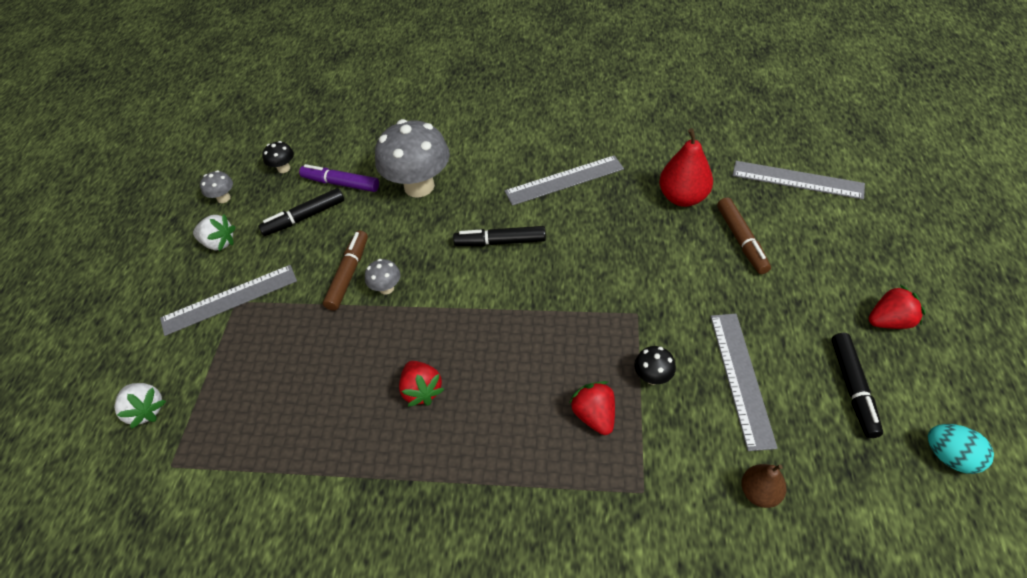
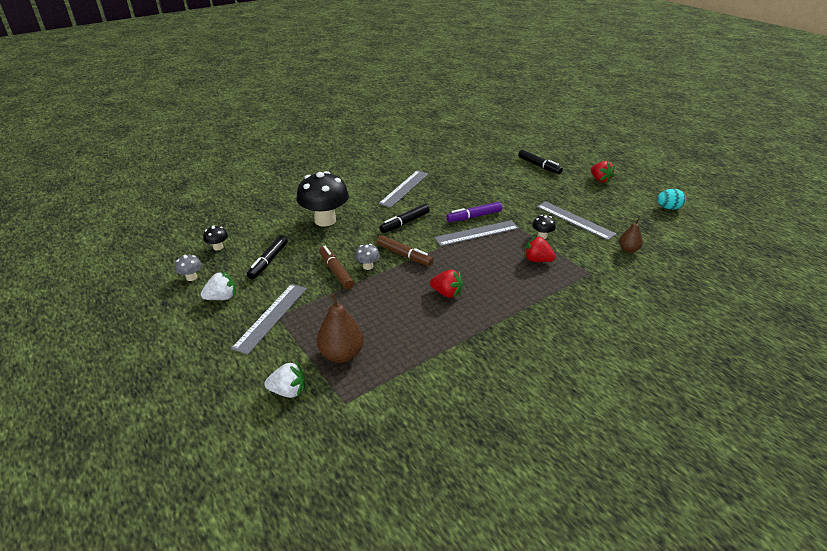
camera: 45 degrees left, 15 degrees down
purple marker [299,164,379,192] -> purple marker moved to [446,202,502,222]
grey mushroom [375,119,450,198] -> black mushroom [297,171,349,227]
red pear [659,128,713,207] -> none
brown marker [717,197,771,274] -> brown marker moved to [377,235,433,266]
grey ruler [732,161,865,200] -> grey ruler moved to [434,220,519,246]
black marker [831,333,883,438] -> black marker moved to [518,150,563,174]
red strawberry [869,285,925,329] -> red strawberry turned 120 degrees clockwise [591,161,615,183]
none -> brown pear [317,293,364,363]

